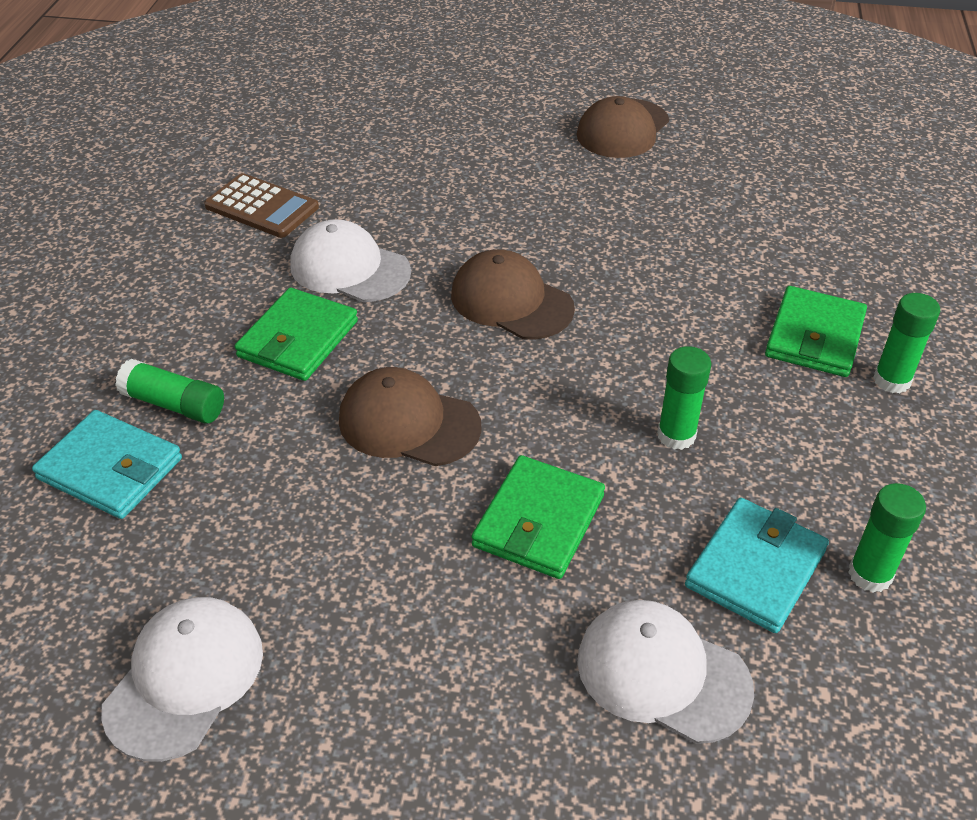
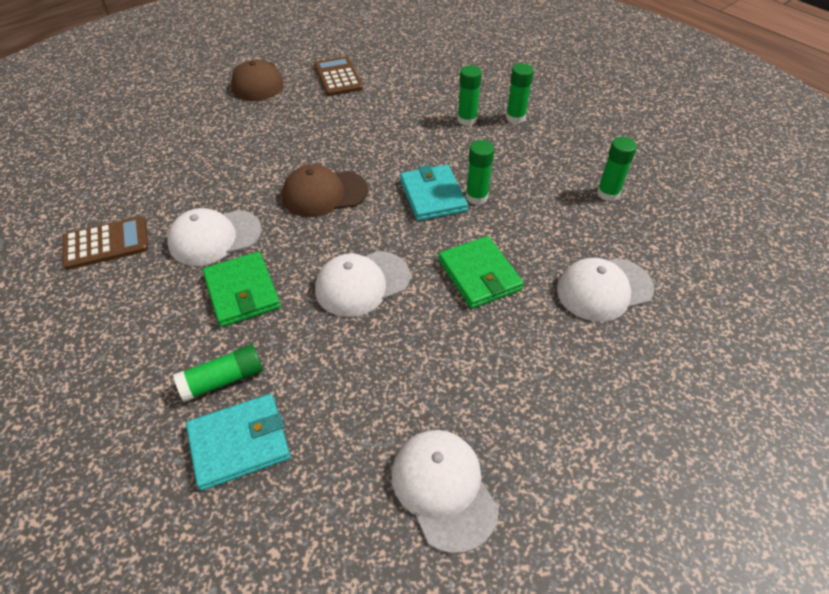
camera: 50 degrees left, 5 degrees up
brown cap [339,367,482,466] -> white cap [315,251,410,317]
turquoise wallet [685,498,829,633] -> turquoise wallet moved to [400,165,468,221]
green wallet [765,286,867,377] -> green glue stick [457,65,482,126]
none -> brown calculator [314,56,363,96]

